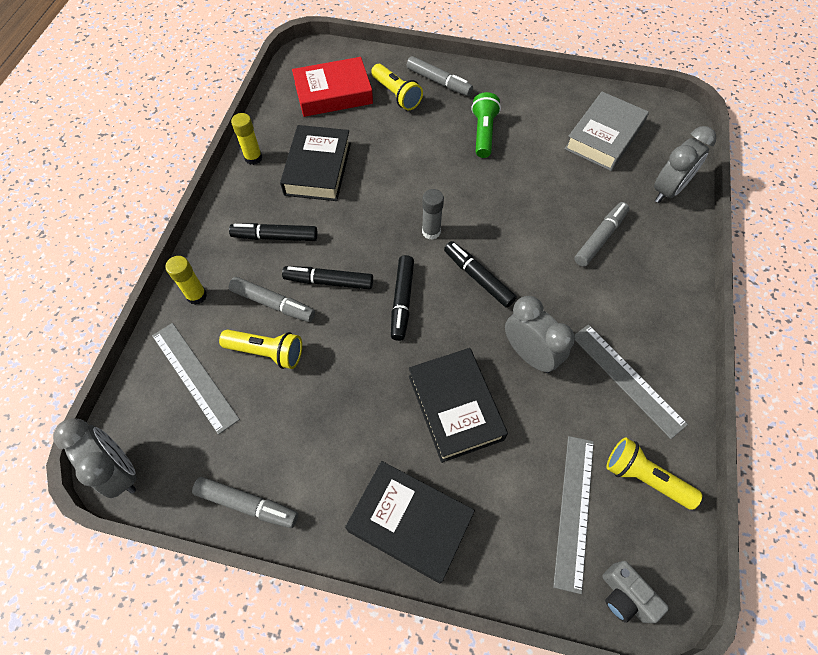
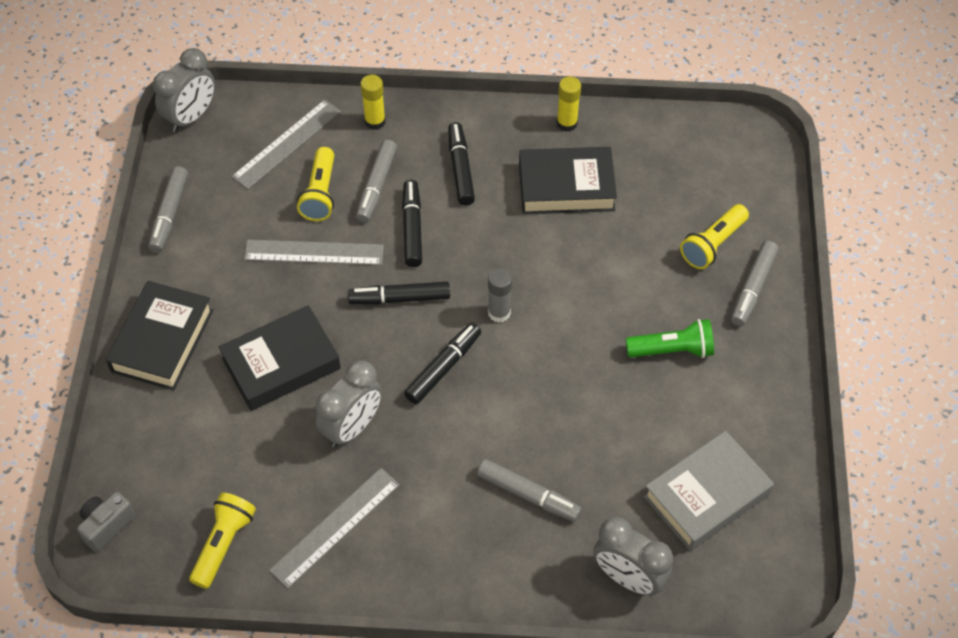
camera: 80 degrees right, 5 degrees down
red book [292,57,373,117] -> none
grey ruler [553,436,594,594] -> grey ruler moved to [244,240,384,265]
grey book [564,92,649,171] -> grey book turned 60 degrees counterclockwise [643,431,774,551]

